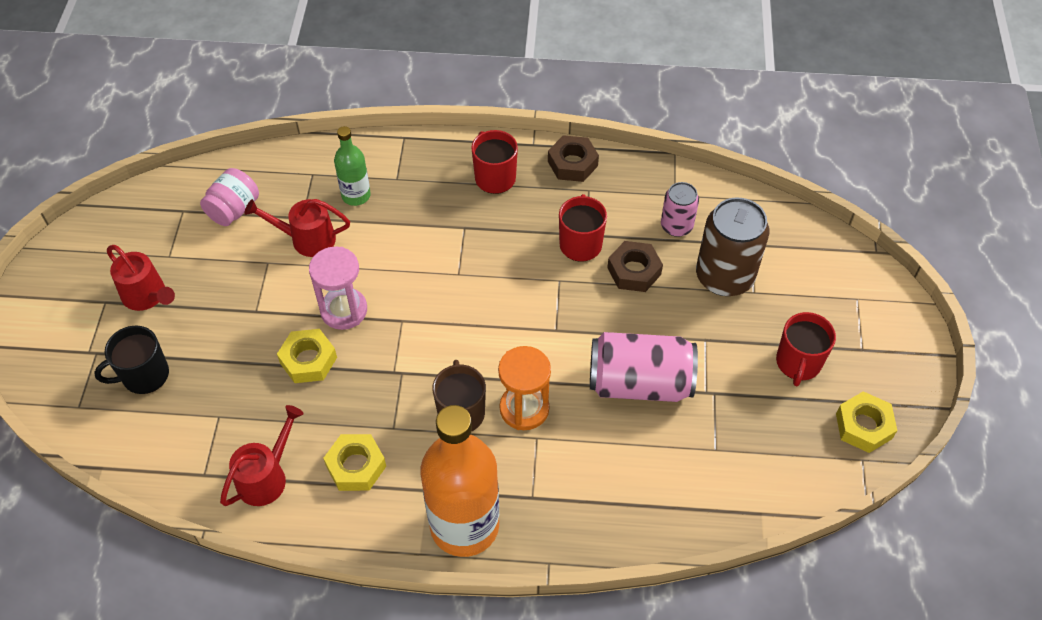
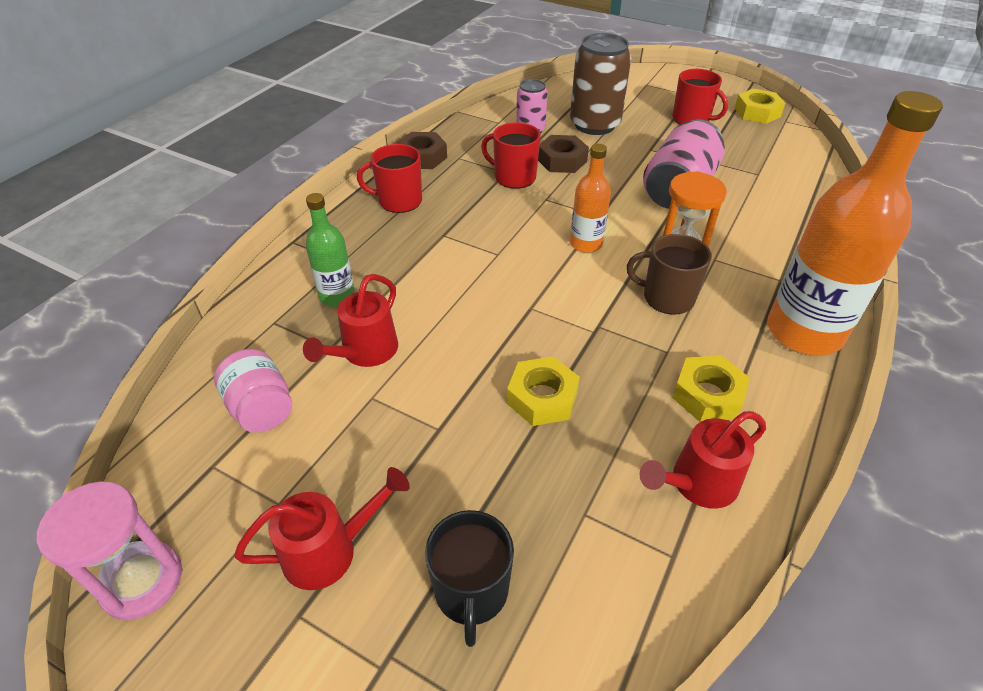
camera: 65 degrees left, 10 degrees down
red watering can [220,405,304,506] -> red watering can turned 90 degrees counterclockwise [640,411,766,509]
pink hourglass [309,247,367,330] -> pink hourglass moved to [37,481,183,620]
none -> orange bottle [570,144,611,253]

